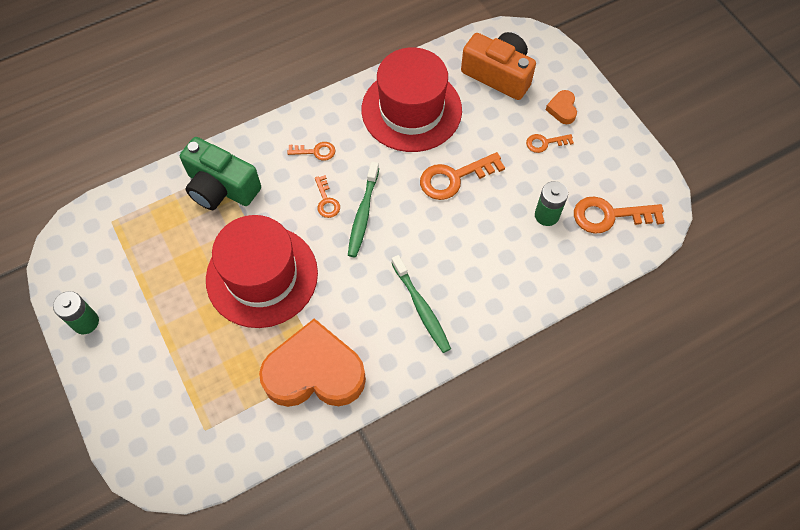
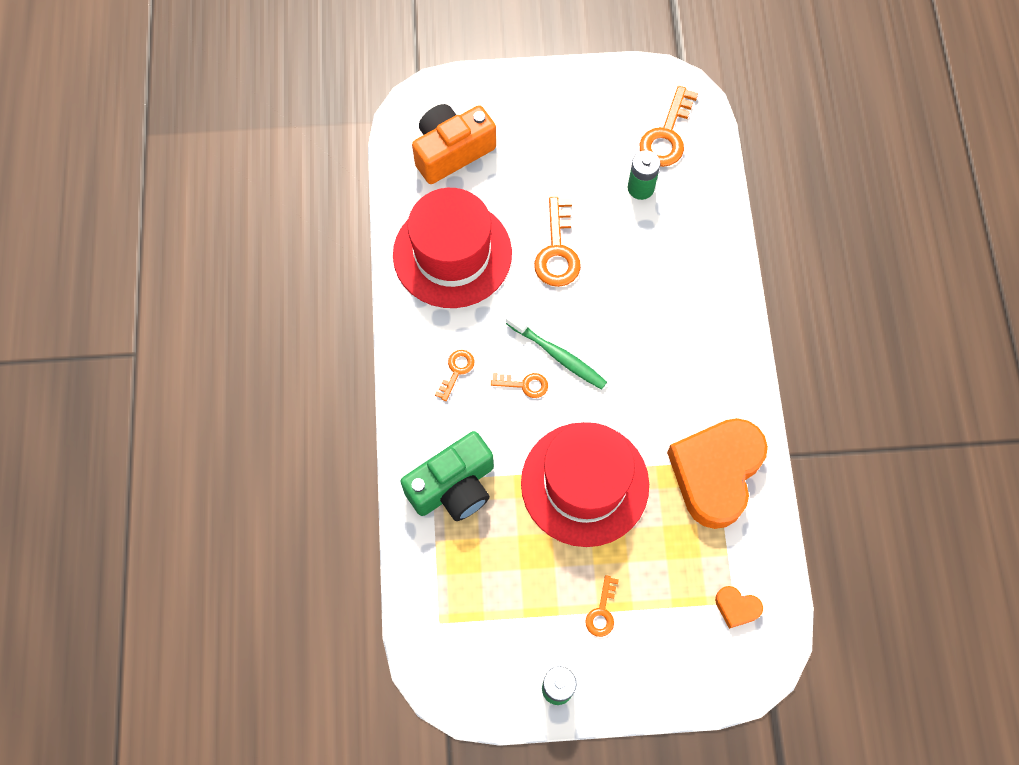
camera: 65 degrees left, 5 degrees up
green toothbrush [392,255,451,353] -> none
orange key [526,134,574,153] -> orange key moved to [585,575,619,637]
orange heart [546,90,577,124] -> orange heart moved to [715,586,763,629]

